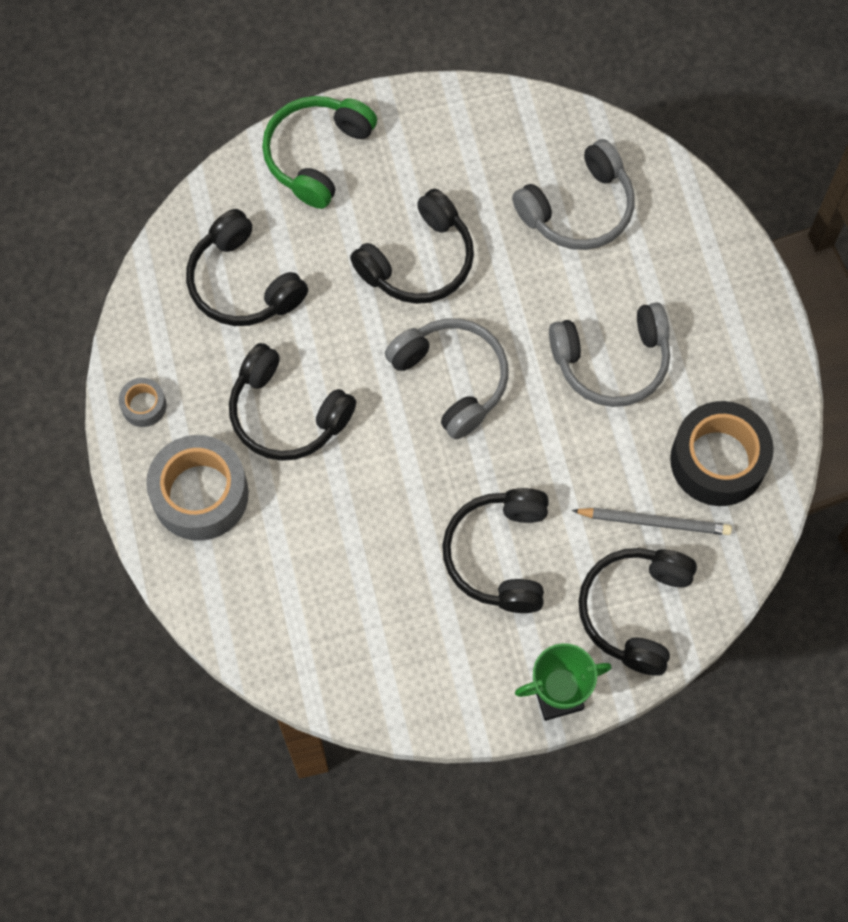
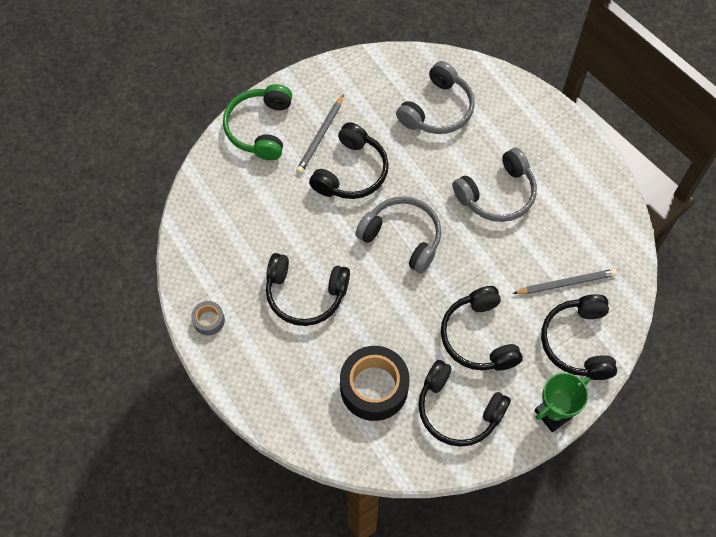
camera: 20 degrees left, 5 degrees down
grey tape [146,435,249,541] -> none
black headphones [186,209,308,326] -> black headphones moved to [418,360,511,447]
black tape [670,401,774,506] -> black tape moved to [340,346,410,421]
none -> grey pencil [296,94,344,174]

